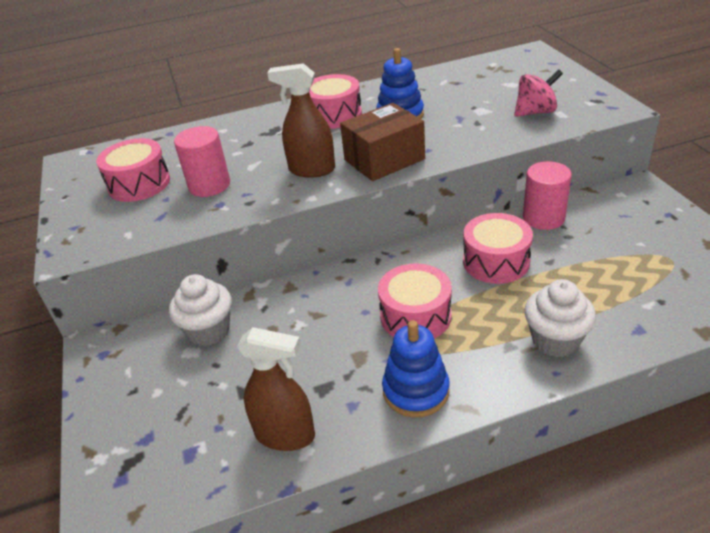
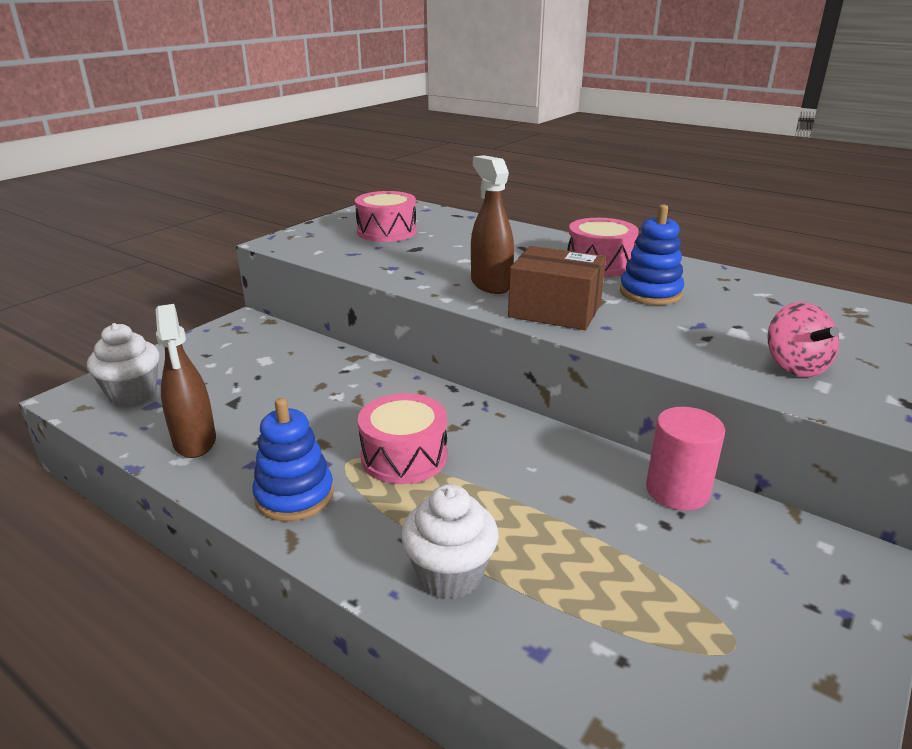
camera: 50 degrees right, 10 degrees down
white cupcake [169,274,232,346] -> white cupcake moved to [87,323,160,405]
pink cylinder [174,126,230,197] -> none
pink drum [463,213,533,284] -> none
pink spinning top [514,69,563,117] -> pink spinning top turned 45 degrees clockwise [767,302,839,377]

